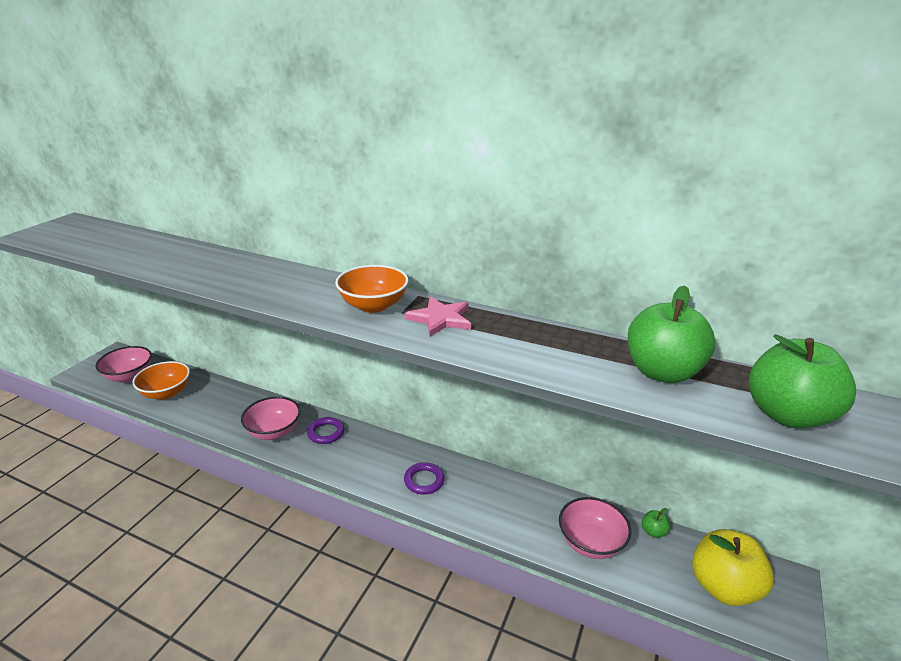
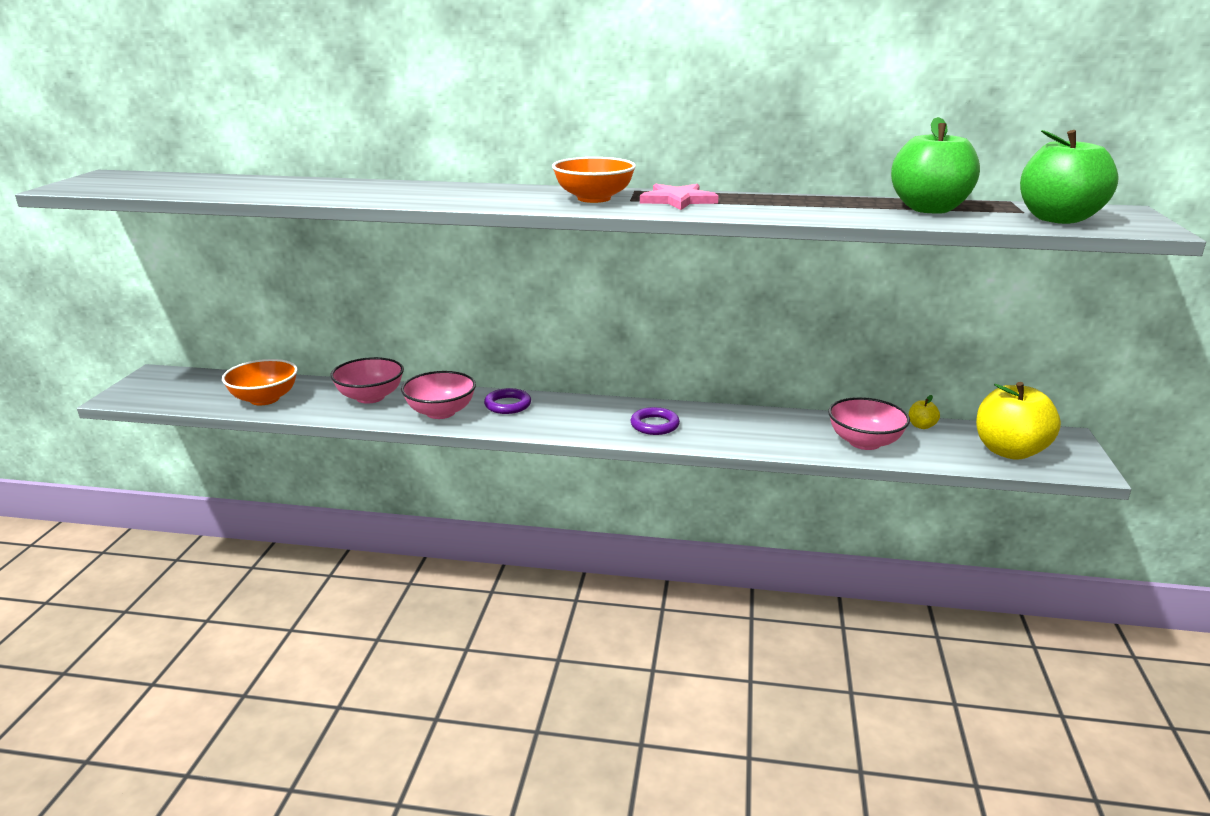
camera: 15 degrees left, 5 degrees down
pink bowl [95,346,152,382] -> pink bowl moved to [330,357,404,404]
green apple [642,508,670,538] -> yellow apple [909,395,940,429]

